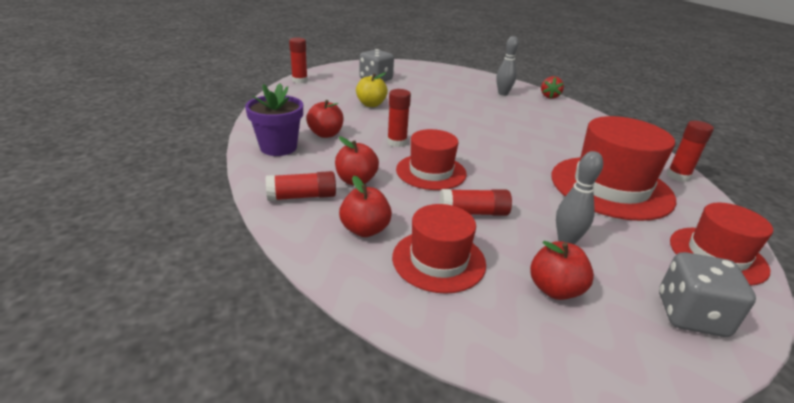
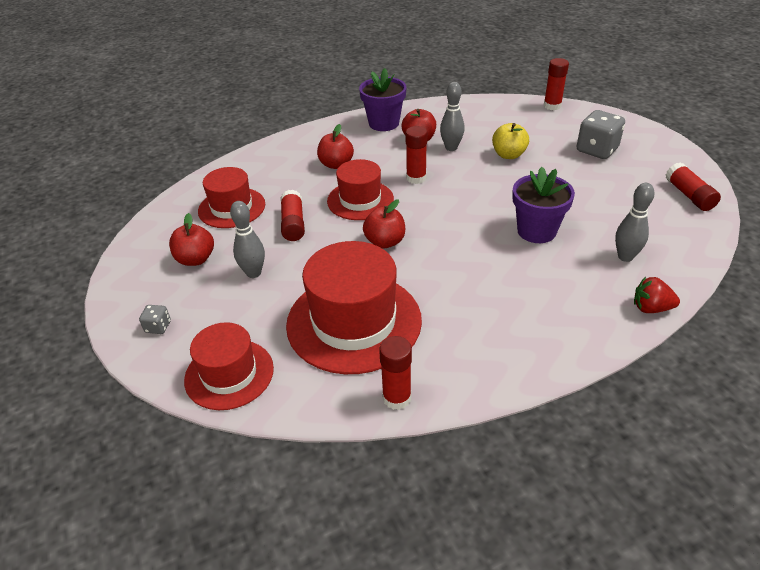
camera: 90 degrees right, 10 degrees up
red glue stick [266,171,336,201] -> red glue stick moved to [666,163,721,211]
red apple [339,176,392,237] -> red apple moved to [363,199,405,248]
grey dice [659,252,756,337] -> grey dice [139,305,171,334], size x0.48
none -> grey bowling pin [440,82,465,151]
none -> purple flower pot [512,167,575,243]

